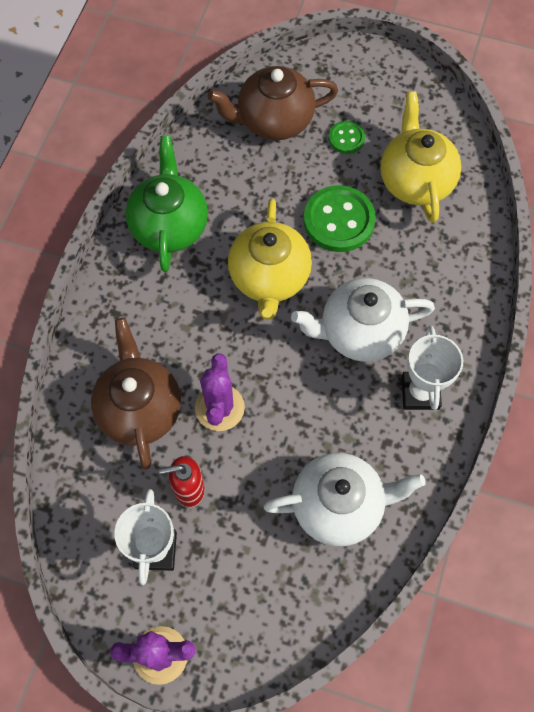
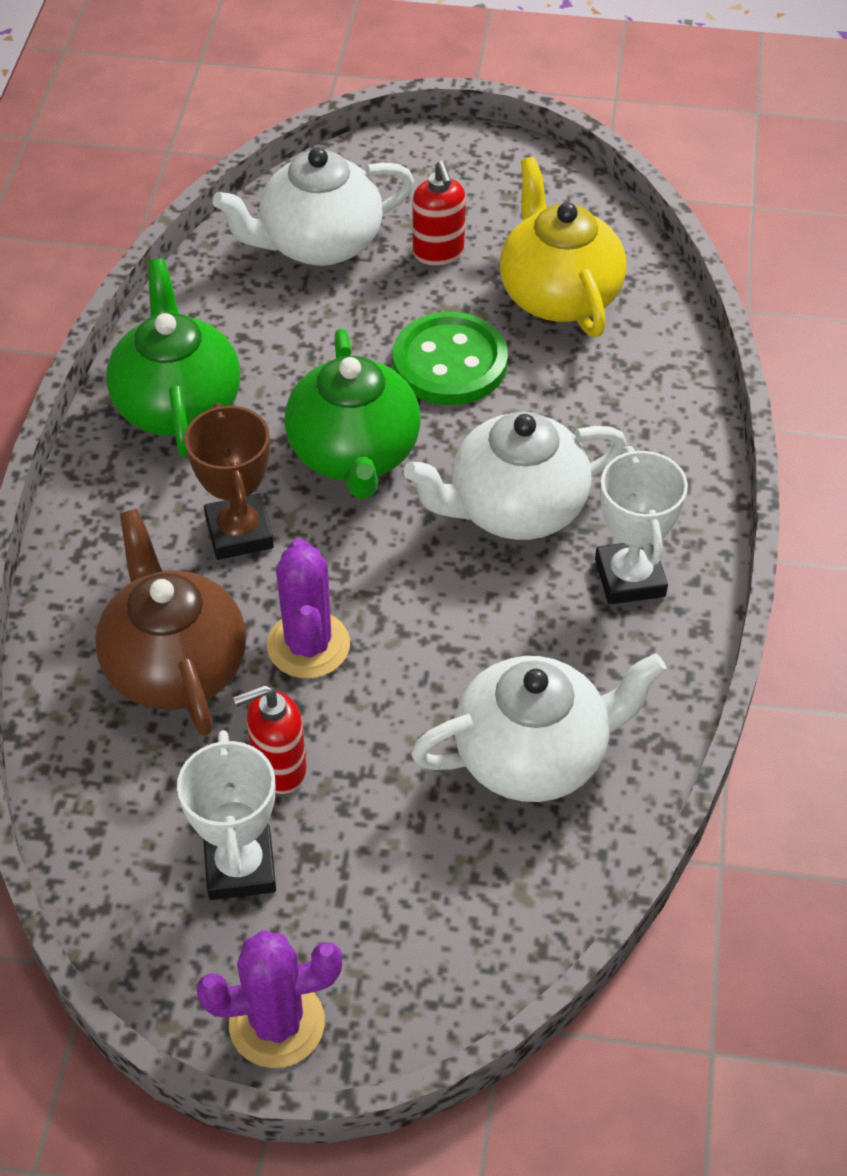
camera: 10 degrees left, 15 degrees down
brown teapot [207,66,338,140] -> white teapot [213,147,414,266]
yellow teapot [228,199,312,320] -> green teapot [285,329,421,499]
green button [329,121,365,154] -> red soap dispenser [413,161,466,266]
none -> brown trophy [184,402,274,560]

